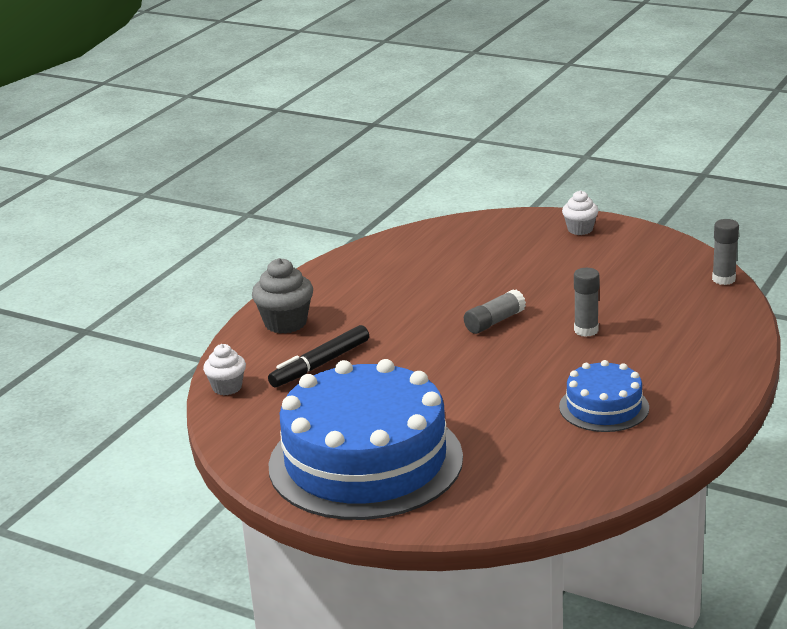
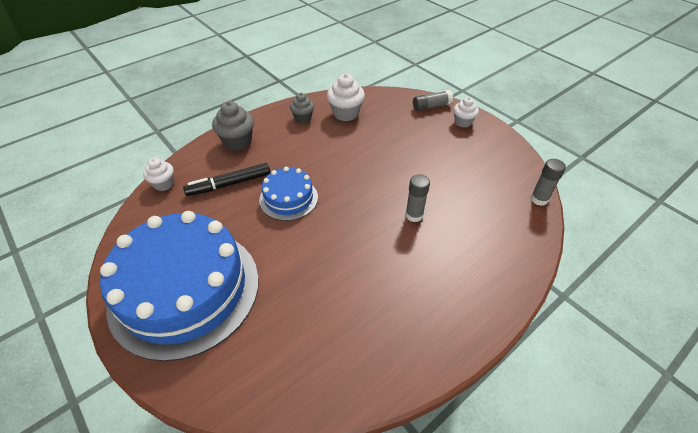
camera: 20 degrees right, 20 degrees up
grey glue stick [464,289,526,334] -> grey glue stick moved to [413,90,453,111]
blue cake [559,360,649,432] -> blue cake moved to [259,167,318,221]
none -> grey cupcake [290,93,314,123]
none -> white cupcake [327,74,365,121]

